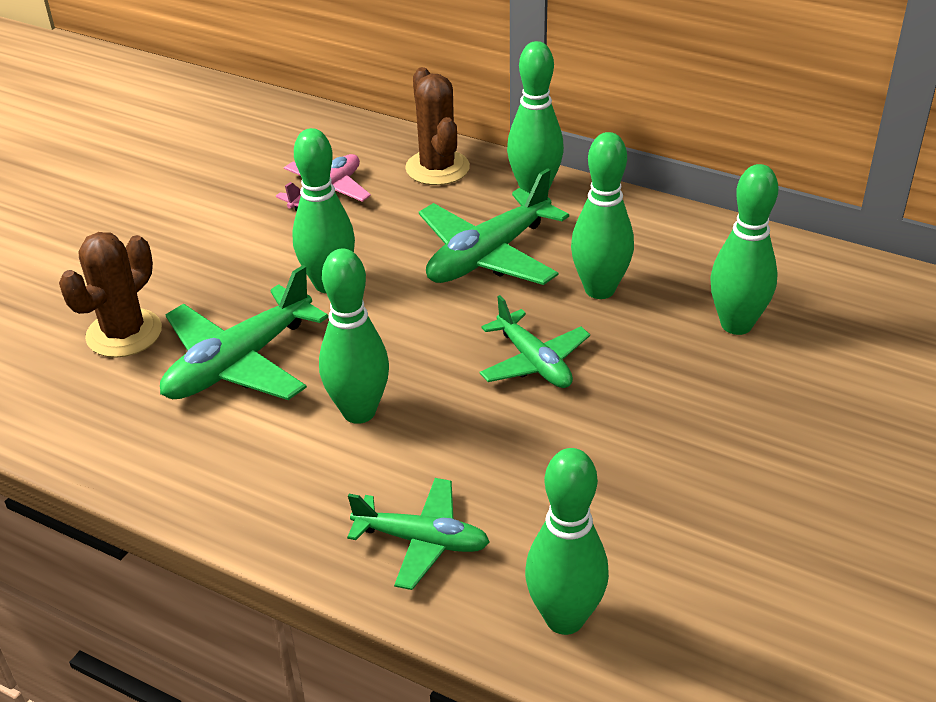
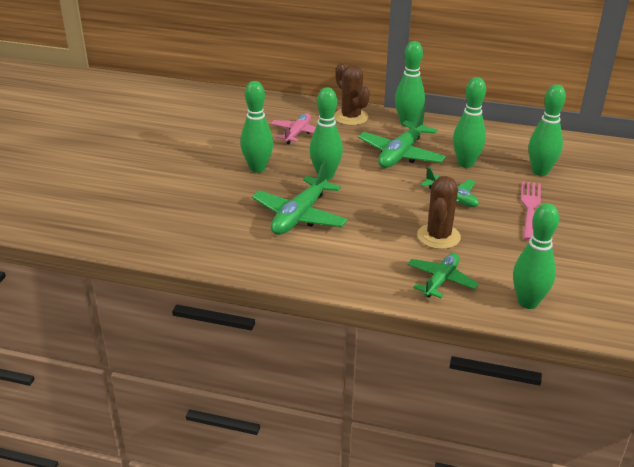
camera: 15 degrees left, 5 degrees down
brown cactus [59,232,162,358] -> brown cactus moved to [417,176,461,249]
green bowling pin [319,249,389,424] -> green bowling pin moved to [240,81,273,173]
green plane [347,478,490,590] -> green plane turned 60 degrees counterclockwise [407,253,479,298]
none -> pink fork [521,181,541,241]

